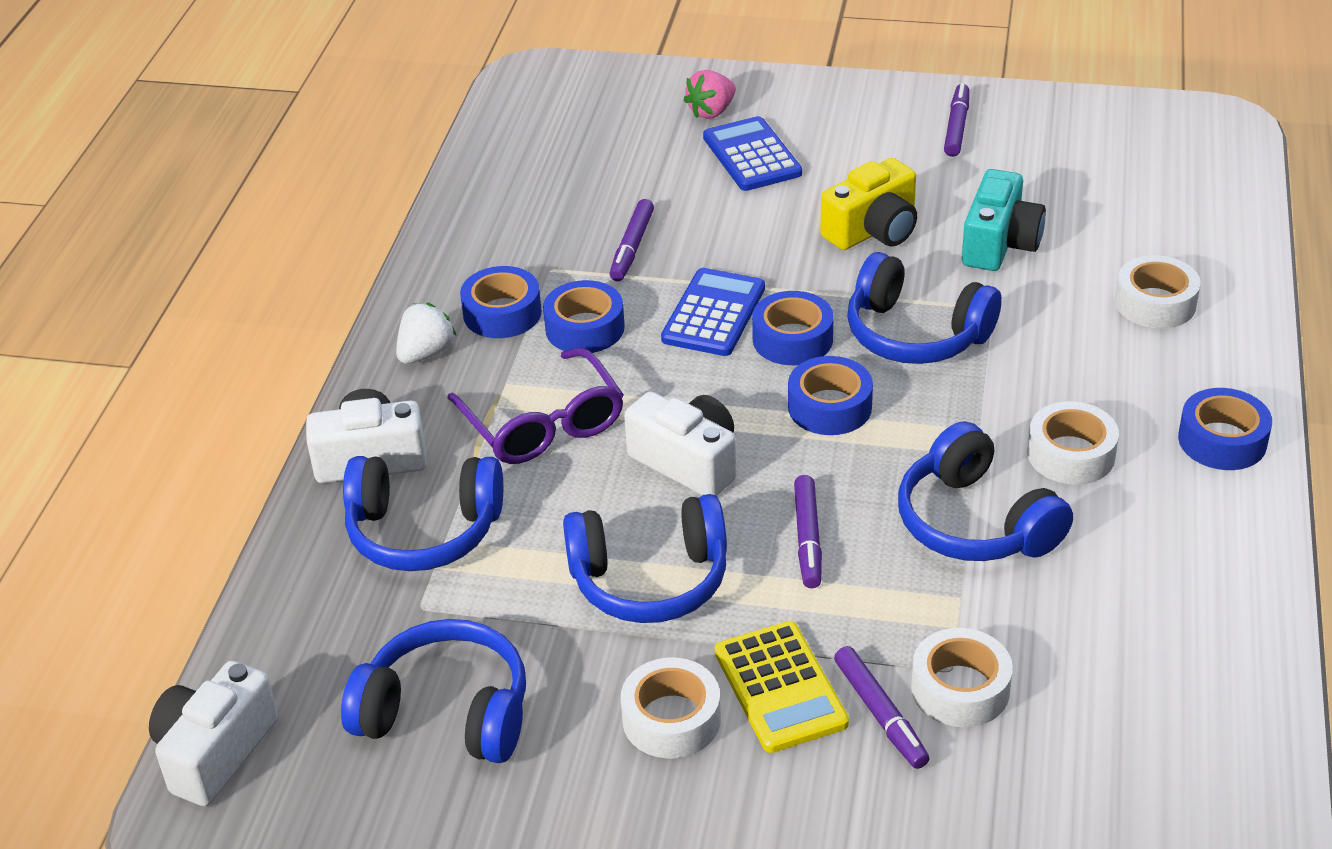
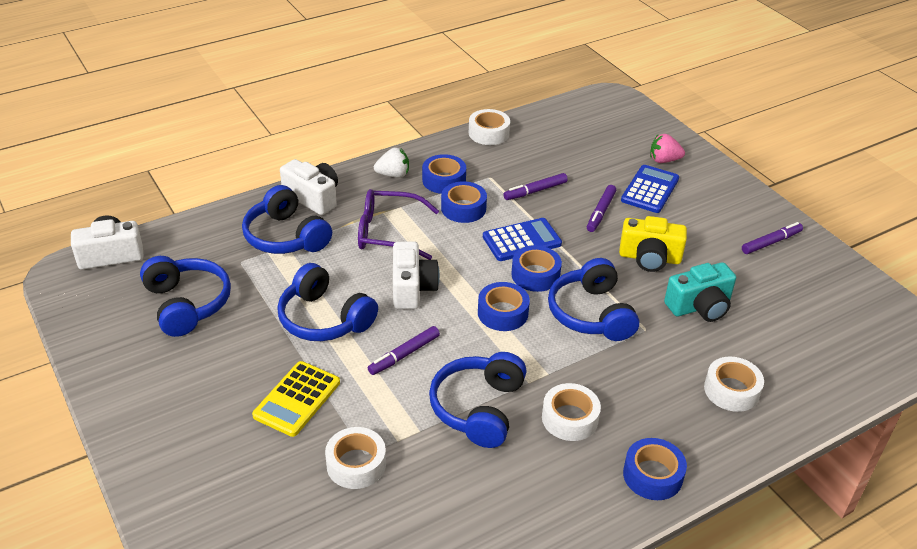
camera: 45 degrees right, 0 degrees up
purple glasses [447,348,624,464] -> purple glasses turned 75 degrees clockwise [358,189,439,260]
white tape [621,658,721,758] -> white tape moved to [469,109,510,145]
purple marker [834,646,929,769] -> purple marker moved to [587,185,616,232]

